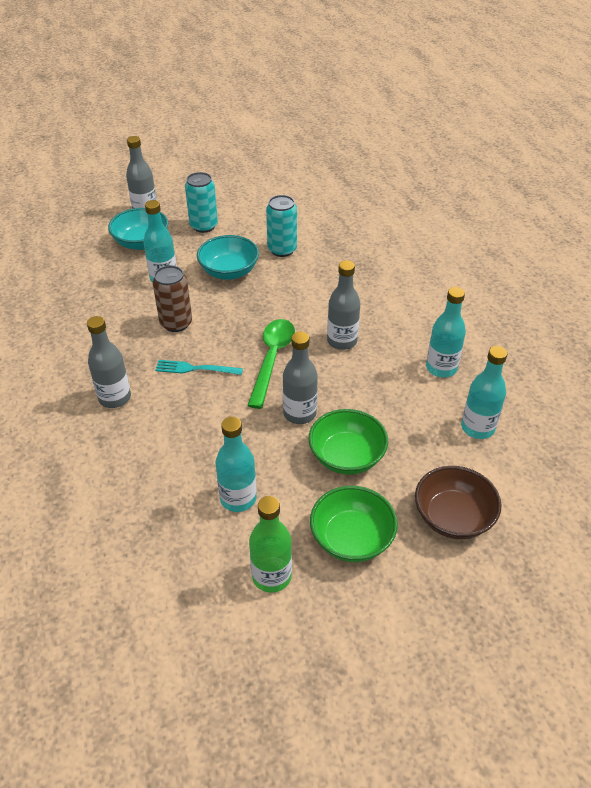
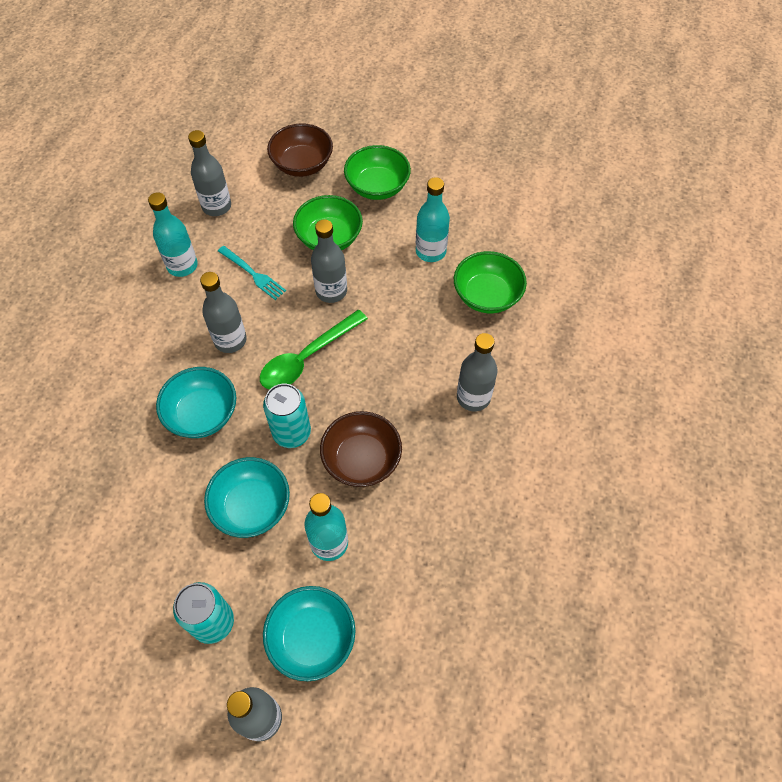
camera: 145 degrees left, 15 degrees up
brown can [152,265,192,332] -> brown bowl [320,411,402,487]
turquoise fork [155,360,243,375] -> turquoise fork moved to [218,246,286,300]
green bottle [249,496,292,593] -> none
turquoise can [266,195,297,257] -> turquoise can moved to [263,384,311,448]
turquoise bottle [461,346,508,439] -> grey bottle [188,130,231,216]
none -> turquoise bowl [156,367,236,438]
none -> green bowl [454,251,527,313]

